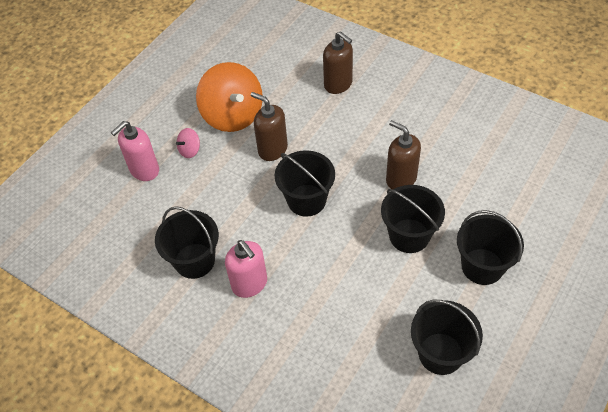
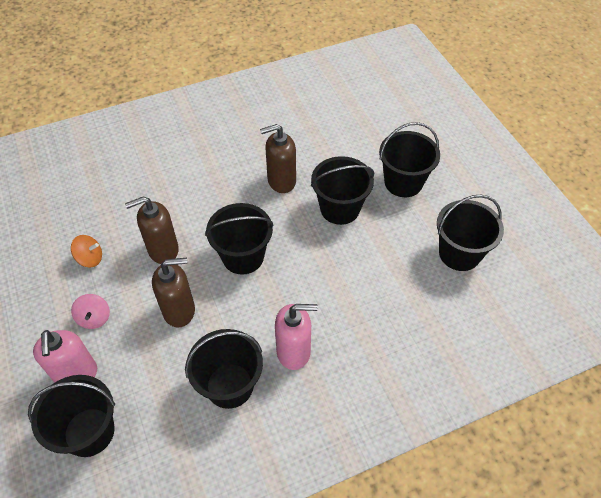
camera: 60 degrees left, 0 degrees up
orange spinning top [196,62,263,132] -> orange spinning top [71,235,102,267], size x0.43
brown soap dispenser [323,31,353,94] -> brown soap dispenser moved to [152,258,195,328]
none -> black bucket [28,375,115,457]

